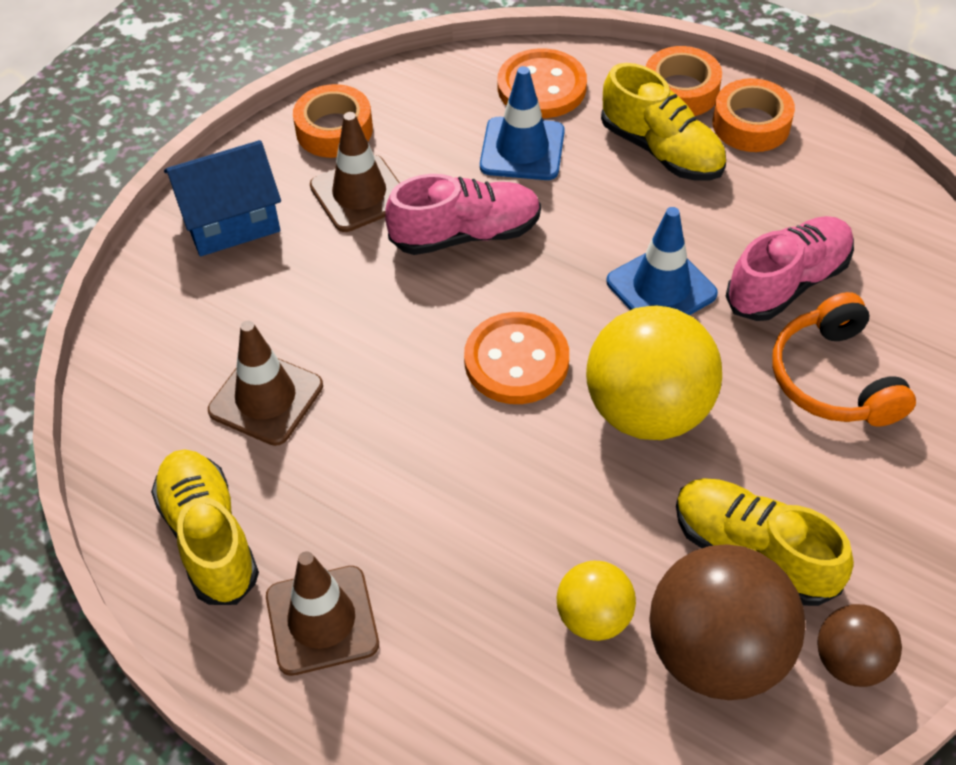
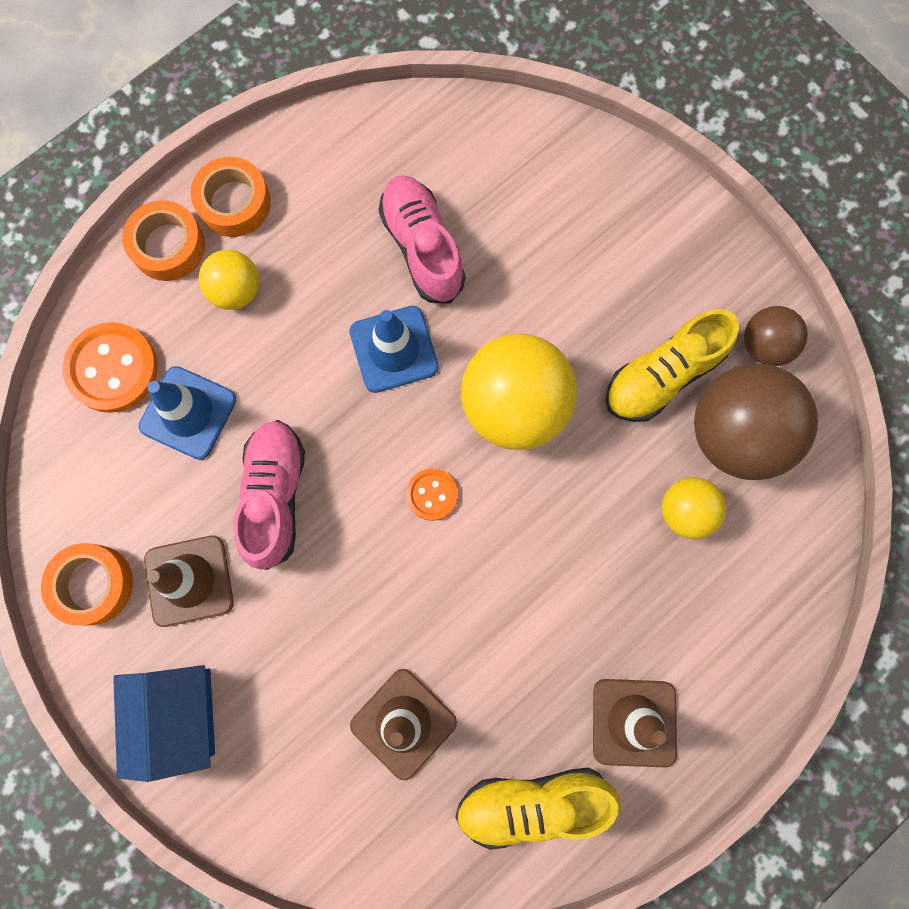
camera: 75 degrees left, 25 degrees up
orange button [464,312,569,404] -> orange button [406,468,458,521], size x0.56
yellow shoe [601,63,726,180] -> yellow ball [199,250,260,310]
orange headphones [772,292,916,426] -> none

